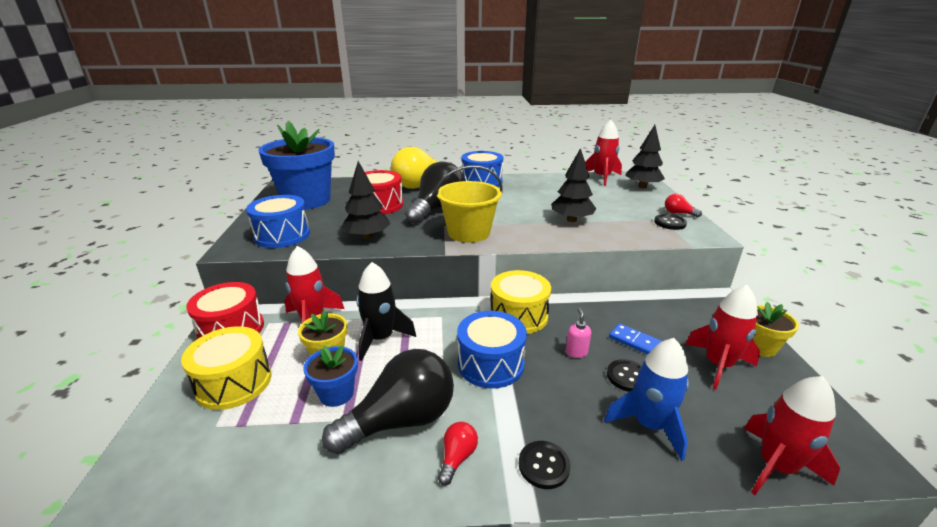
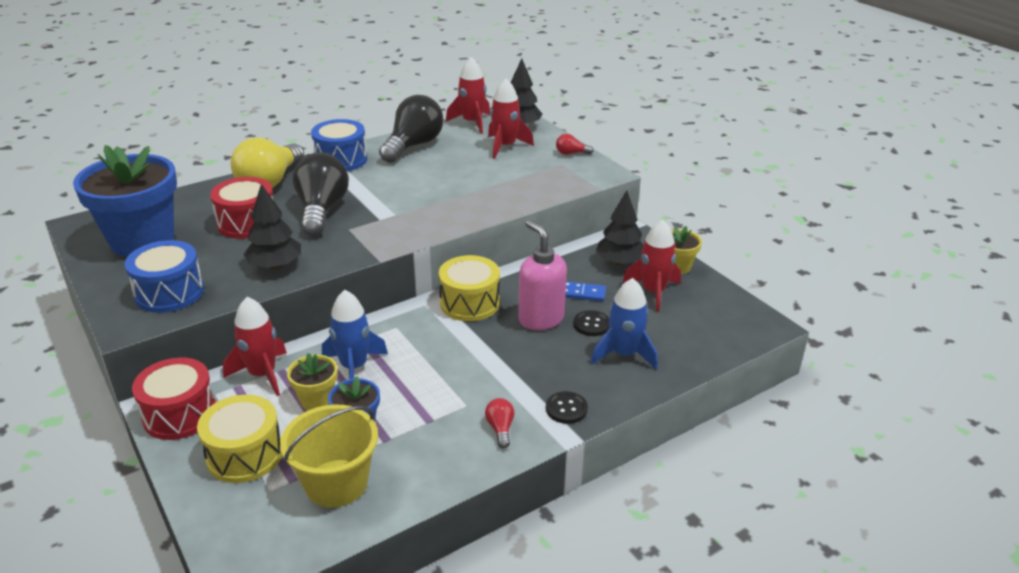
camera: 30 degrees left, 5 degrees up
black light bulb [322,349,454,454] -> black light bulb moved to [379,95,443,163]
black rocket [356,262,416,361] -> blue rocket [322,290,388,379]
yellow bucket [435,165,503,243] -> yellow bucket moved to [280,404,378,508]
blue drum [457,311,527,389] -> none
black tree [551,148,596,222] -> black tree moved to [596,190,643,266]
pink soap dispenser [566,308,591,358] -> pink soap dispenser [518,220,567,330], size x2.29
black button [654,214,687,230] -> none
red rocket [744,376,840,495] -> red rocket moved to [488,78,534,159]

